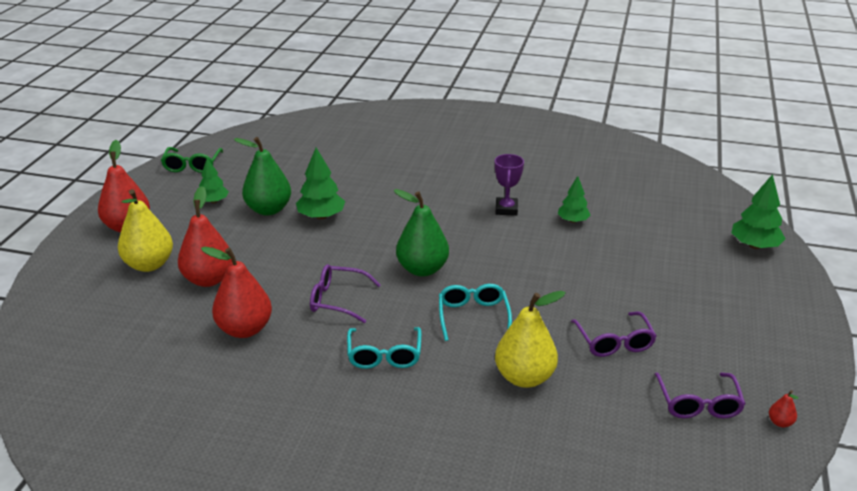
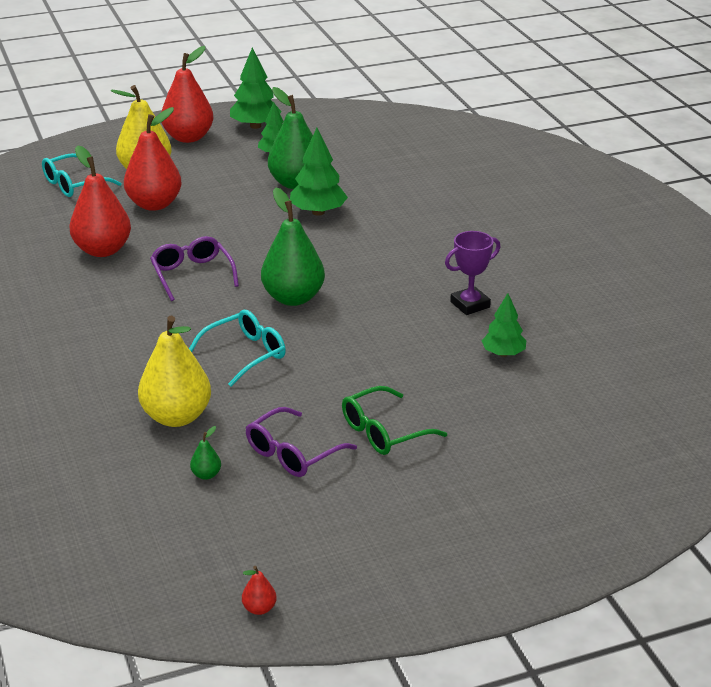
camera: 55 degrees right, 0 degrees up
green glasses [161,147,223,173] -> green glasses moved to [342,386,447,455]
turquoise glasses [347,327,422,369] -> turquoise glasses moved to [42,153,122,197]
purple glasses [654,372,746,419] -> none
green tree [731,174,786,249] -> green tree moved to [230,48,282,129]
none -> green pear [190,426,221,480]

